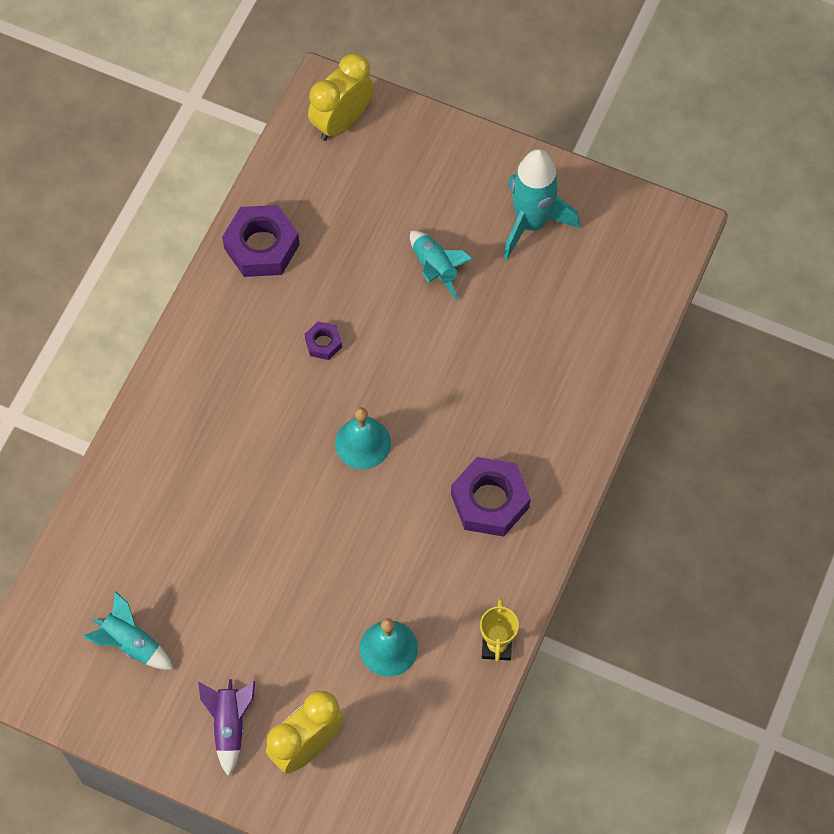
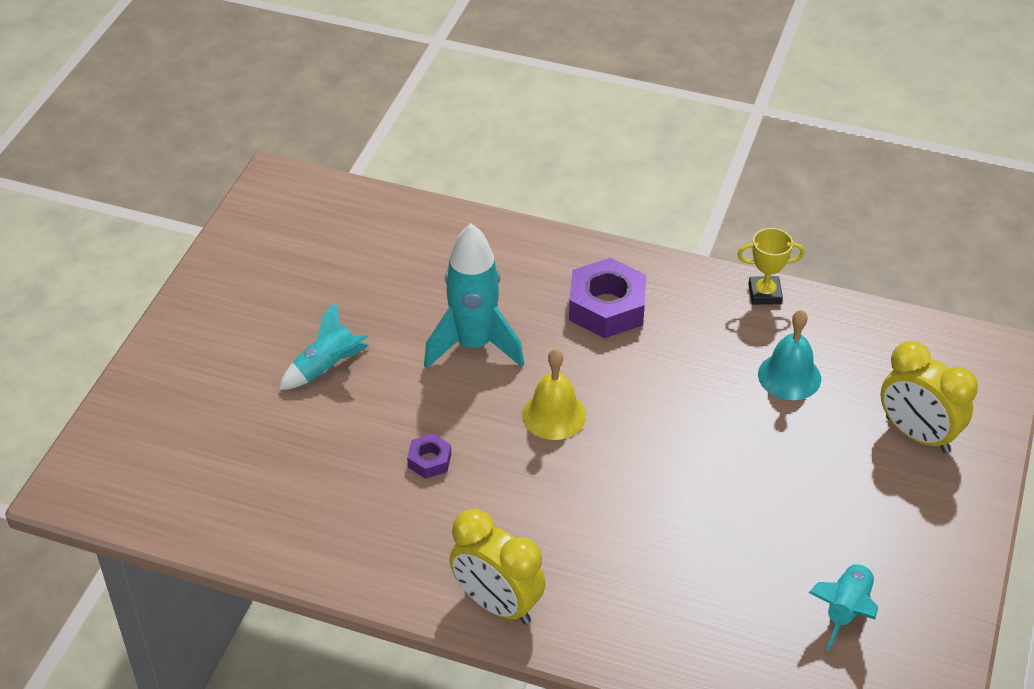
camera: 95 degrees left, 20 degrees down
purple rocket [198,679,255,777] -> none
purple nut [222,205,300,277] -> none
yellow clock [308,53,374,141] -> yellow clock moved to [449,509,545,624]
turquoise bell [335,407,391,469] -> yellow bell [522,349,586,440]
turquoise rocket [503,149,580,260] -> turquoise rocket moved to [424,223,524,368]

